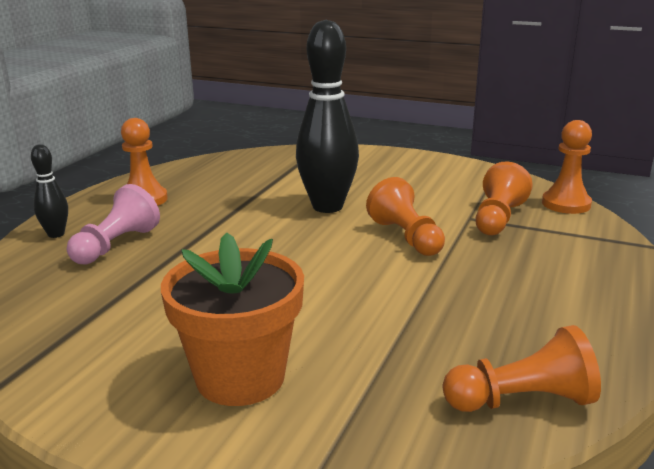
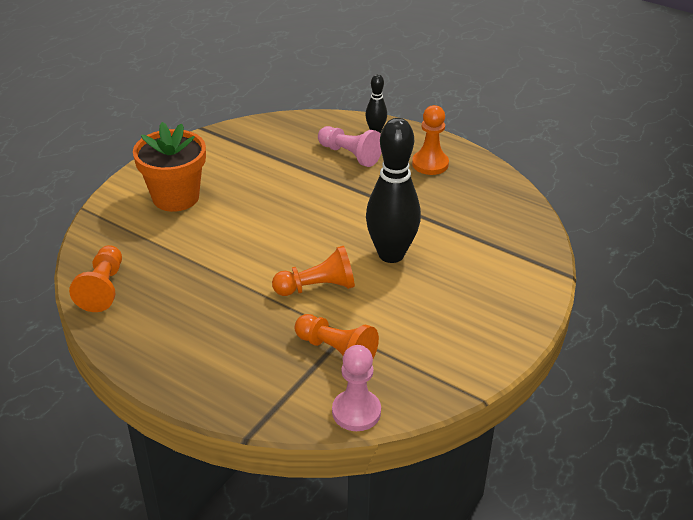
camera: 100 degrees right, 15 degrees up
orange pawn [542,120,592,214] -> pink pawn [332,345,381,431]

